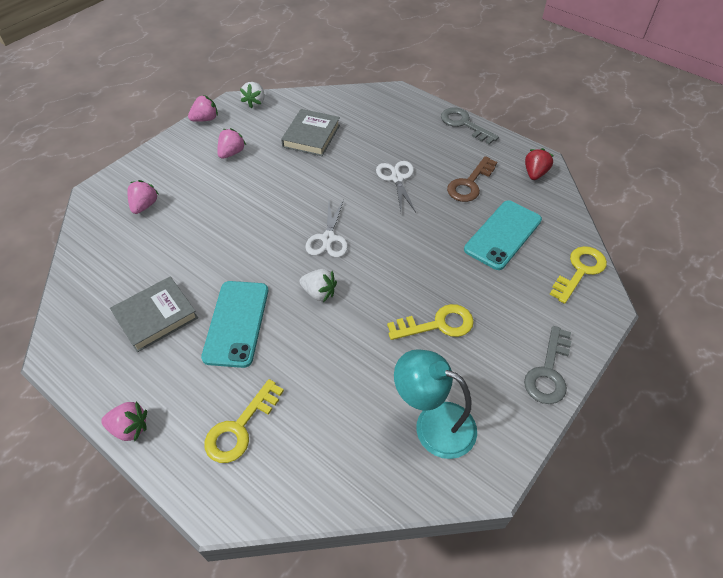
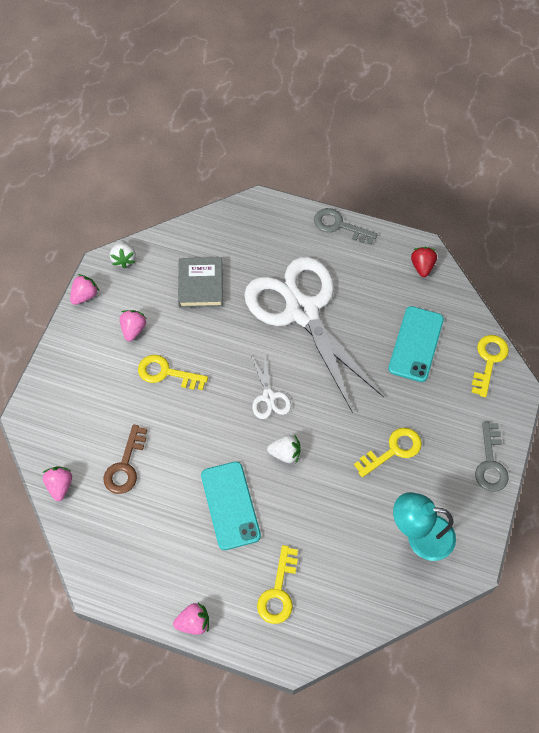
camera: 20 degrees left, 10 degrees up
grey book [110,276,198,352] -> none
pink strawberry [127,180,159,214] -> pink strawberry moved to [43,466,72,501]
white scissors [376,161,416,212] -> white scissors [244,257,384,413], size x2.50
brown key [447,156,497,202] -> brown key moved to [103,424,147,494]
none -> yellow key [138,355,208,390]

